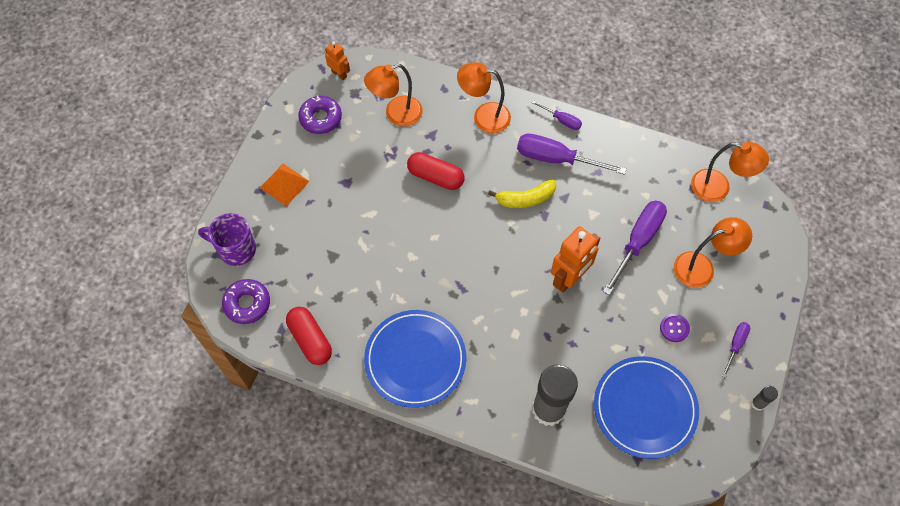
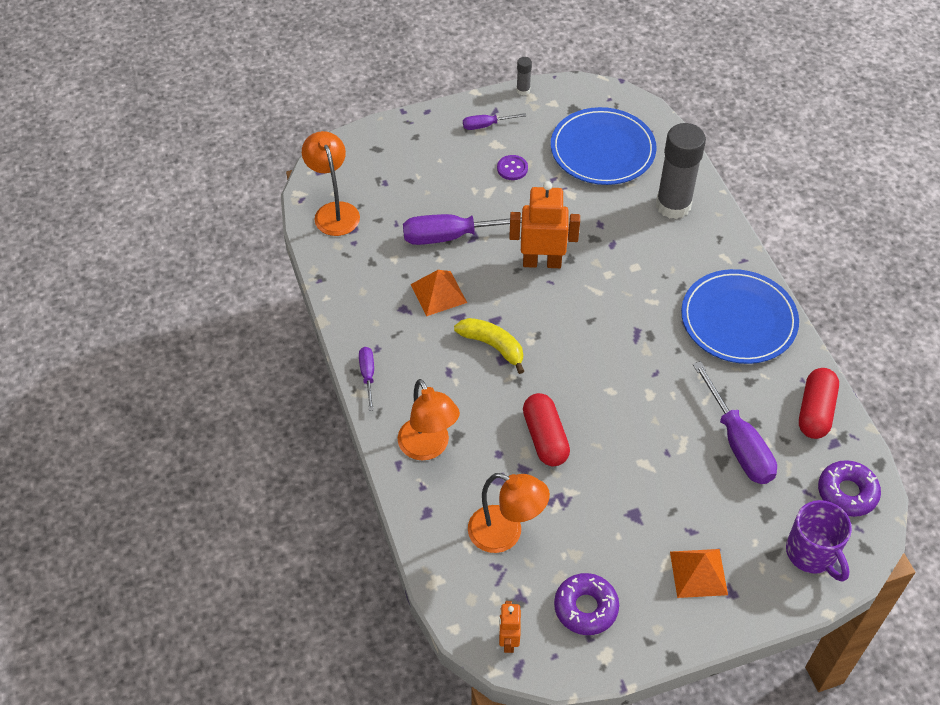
camera: 130 degrees left, 10 degrees down
purple screwdriver [517,134,627,175] -> purple screwdriver moved to [693,361,777,484]
orange lamp [674,217,752,288] -> none
none -> orange pyramid [411,270,467,316]

